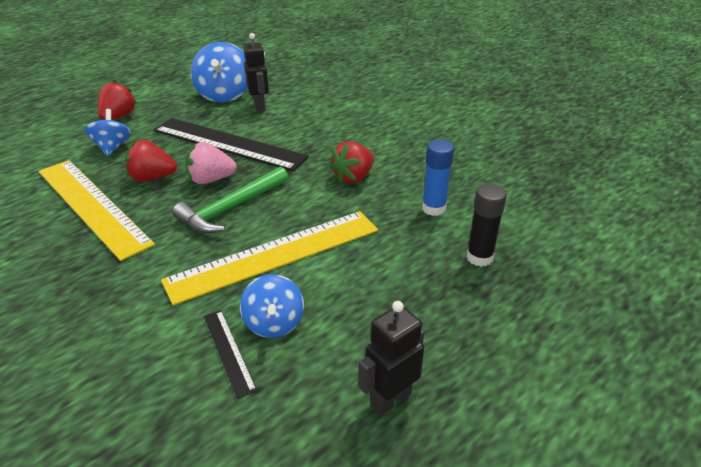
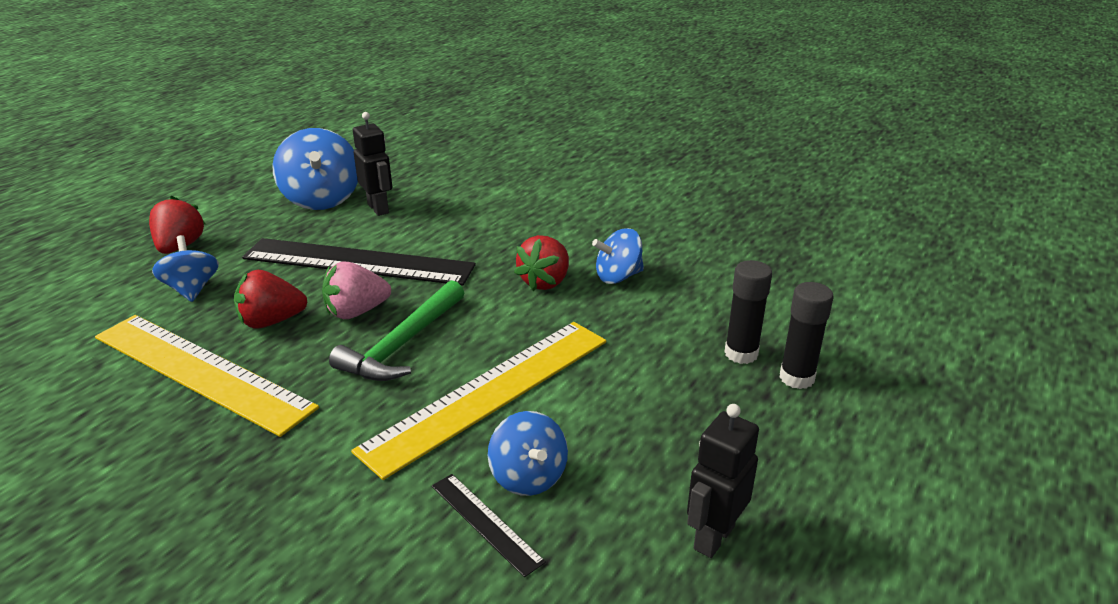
camera: 15 degrees left, 5 degrees down
blue glue stick [422,140,454,216] -> none
none -> blue spinning top [592,228,644,284]
none -> black glue stick [779,282,834,389]

